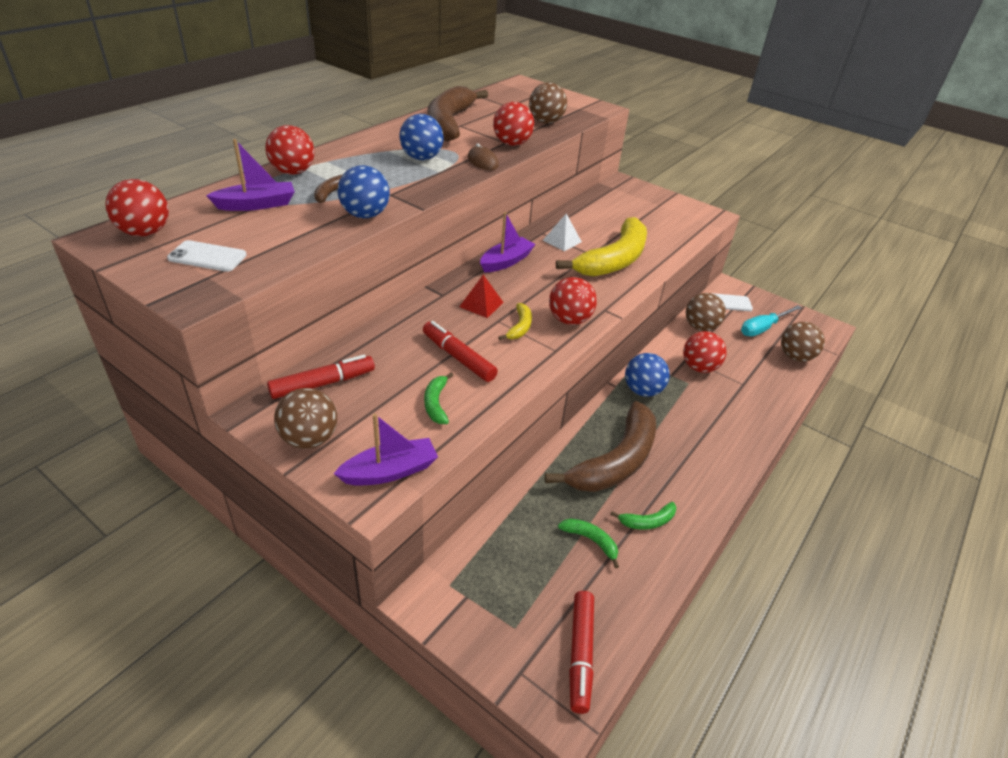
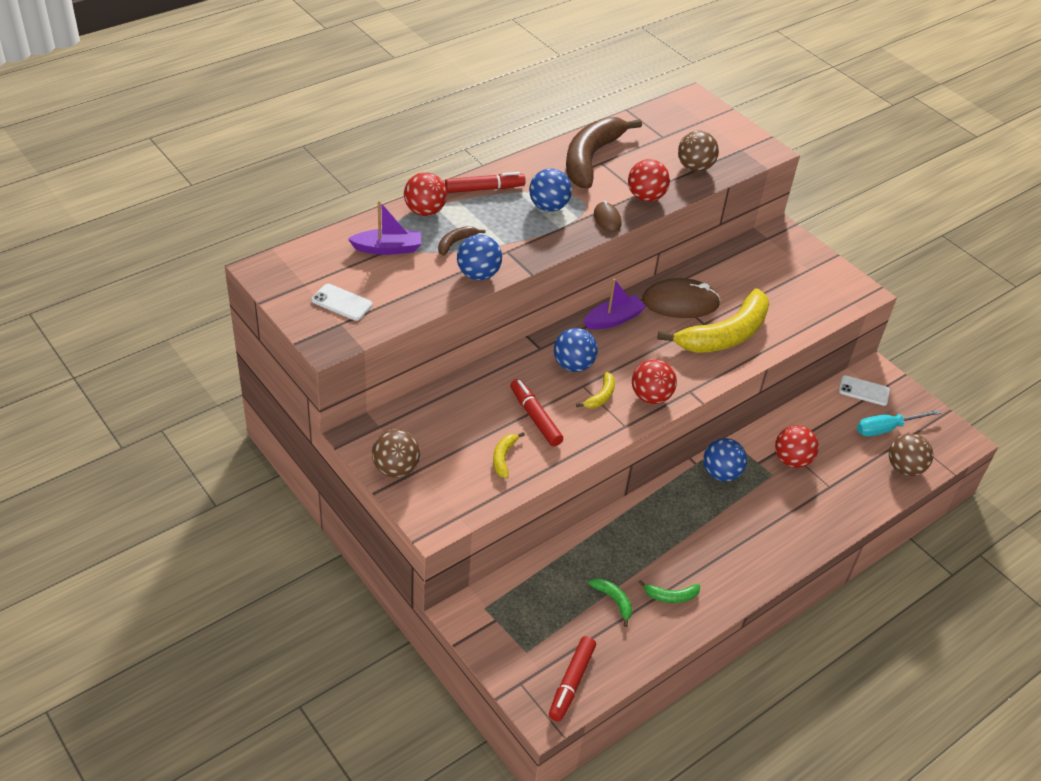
camera: 15 degrees right, 5 degrees up
red ball [105,179,169,236] -> none
red marker [267,355,375,399] -> red marker moved to [445,172,526,193]
purple boat [334,414,438,486] -> none
green banana [424,372,454,424] -> yellow banana [493,432,525,478]
red pyramid [459,275,504,318] -> blue ball [554,328,598,372]
white pyramid [543,214,582,251] -> brown mouse [642,278,720,318]
brown banana [545,401,656,492] -> none
brown ball [686,293,726,331] -> none

